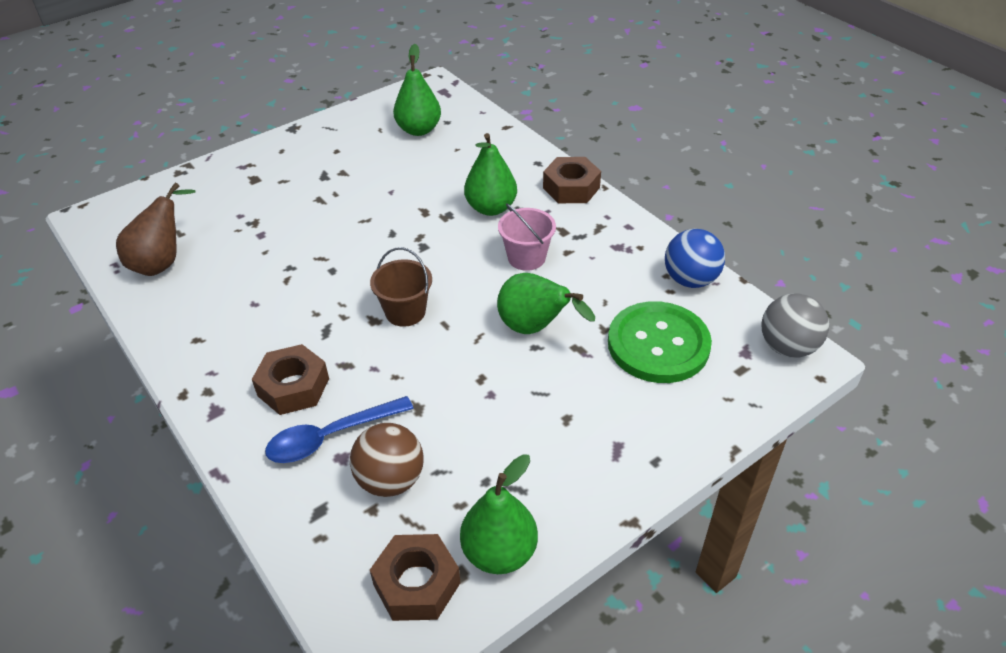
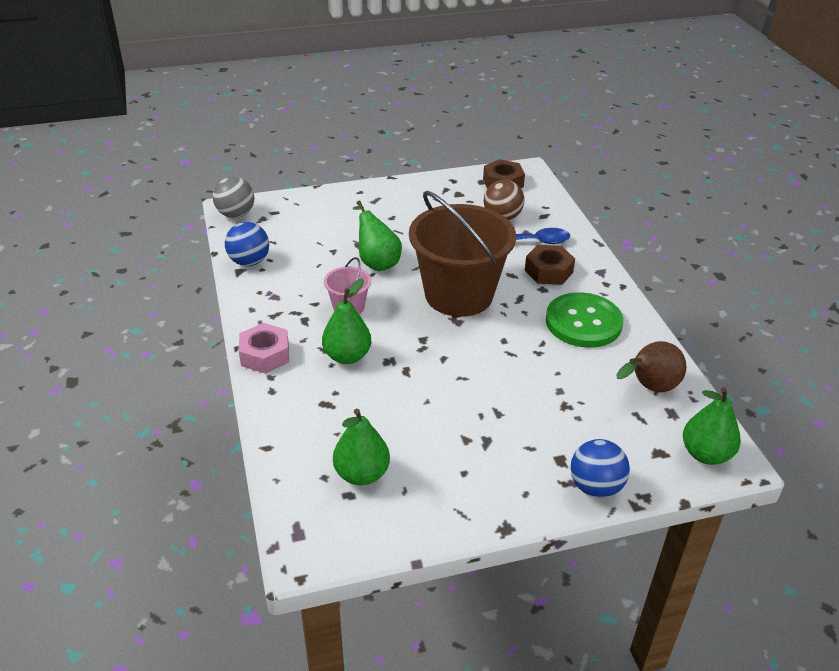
camera: 160 degrees left, 5 degrees down
brown bucket [370,247,432,327] -> brown bucket [409,191,516,317], size x2.24
green pear [460,454,538,574] -> green pear moved to [683,387,741,465]
brown nut [543,157,601,203] -> pink nut [239,323,289,374]
green button [608,301,712,383] -> green button moved to [546,292,623,348]
none -> blue ball [571,439,630,498]

